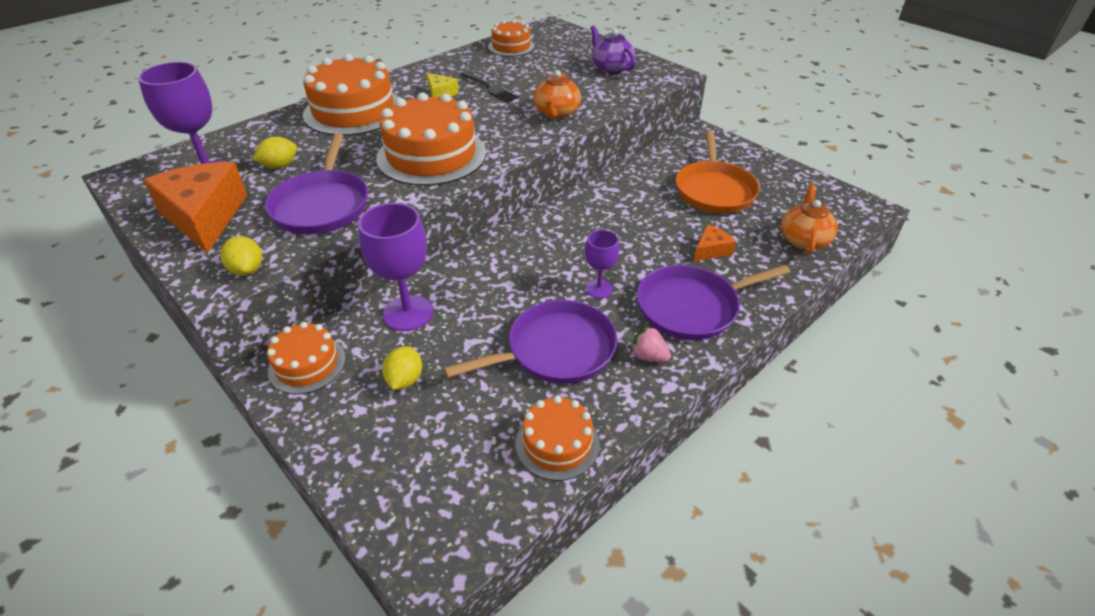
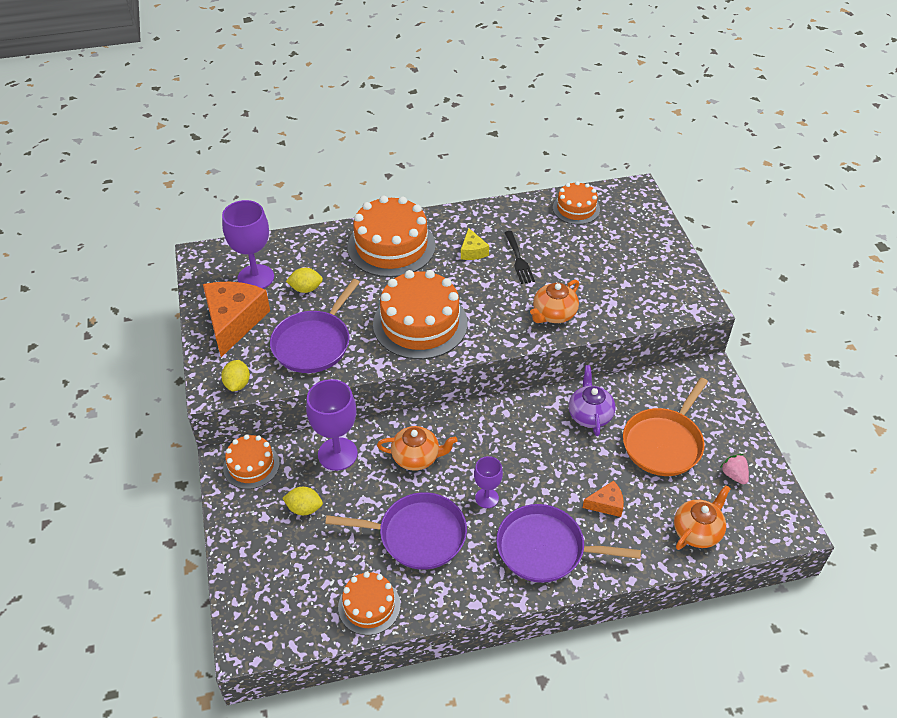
camera: 30 degrees right, 5 degrees up
yellow lemon [382,346,422,390] -> yellow lemon turned 60 degrees clockwise [282,487,323,515]
purple teapot [590,26,636,74] -> purple teapot moved to [569,365,616,436]
pink strawberry [630,325,671,362] -> pink strawberry moved to [720,454,749,484]
none -> orange teapot [377,426,458,471]

